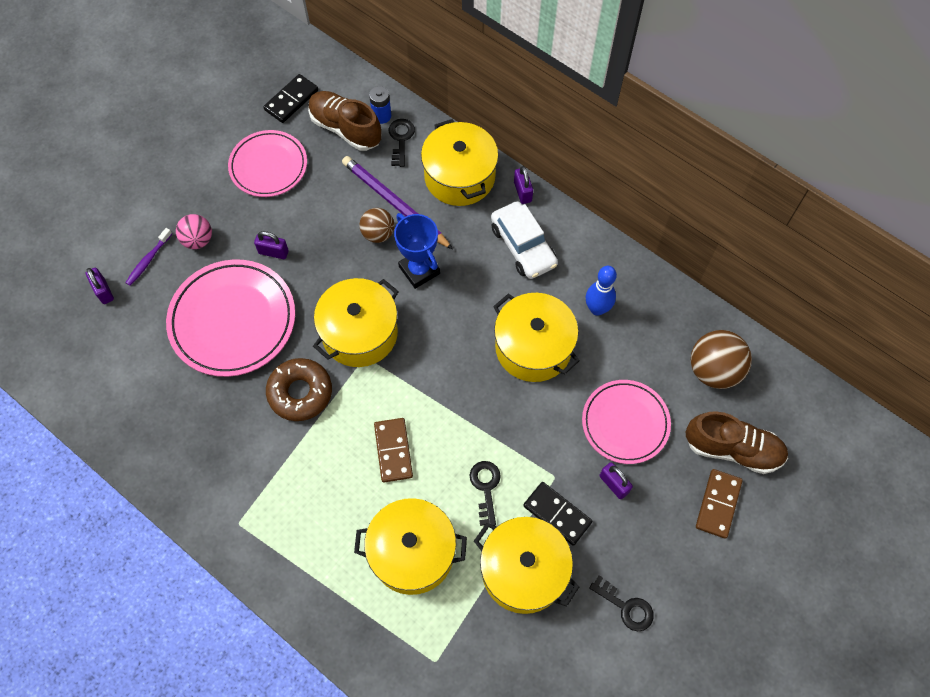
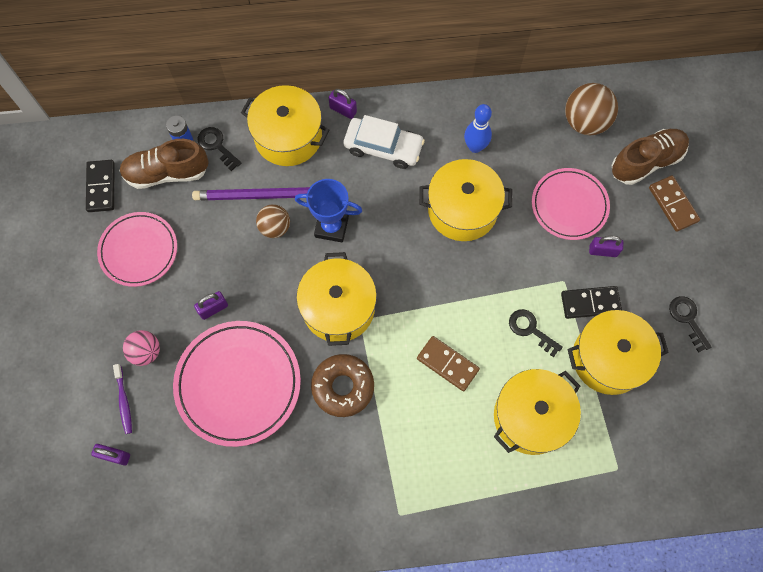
camera: 45 degrees left, 5 degrees up
black key [589,575,654,631] -> black key turned 105 degrees counterclockwise [669,296,711,353]

